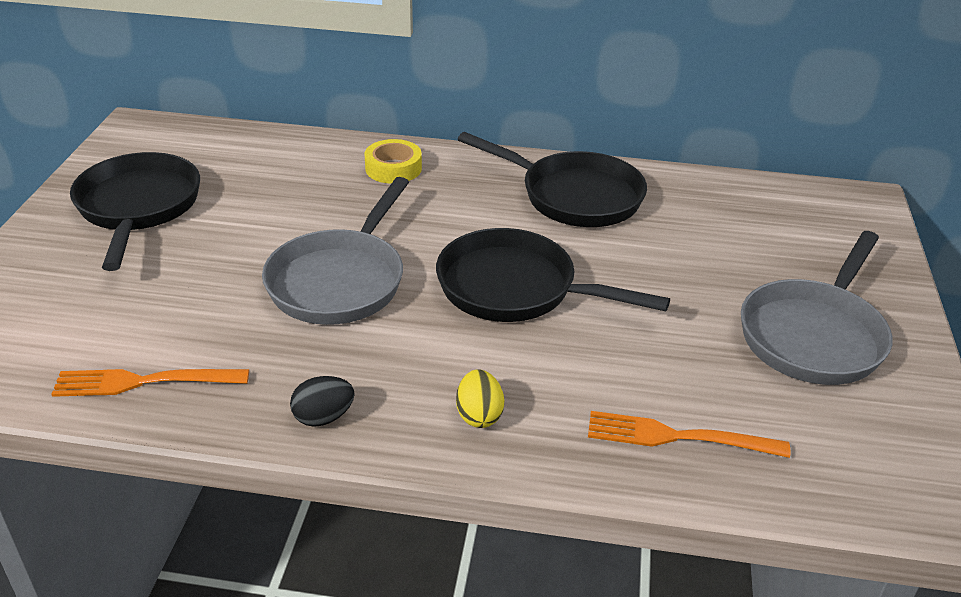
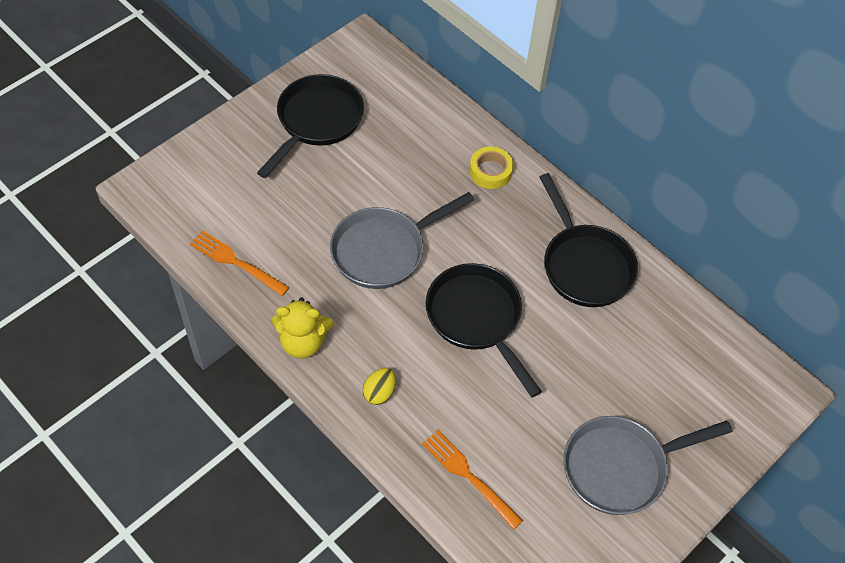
camera: 35 degrees right, 20 degrees up
black egg [290,376,355,427] -> yellow teddy bear [272,297,333,359]

